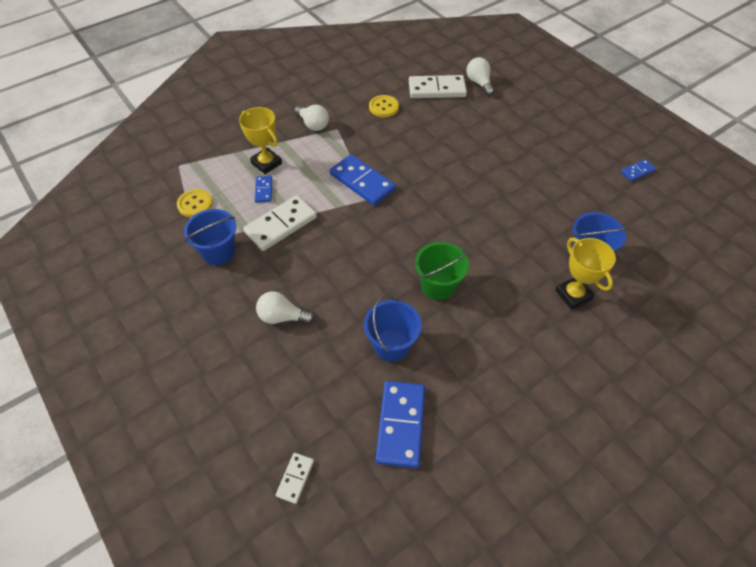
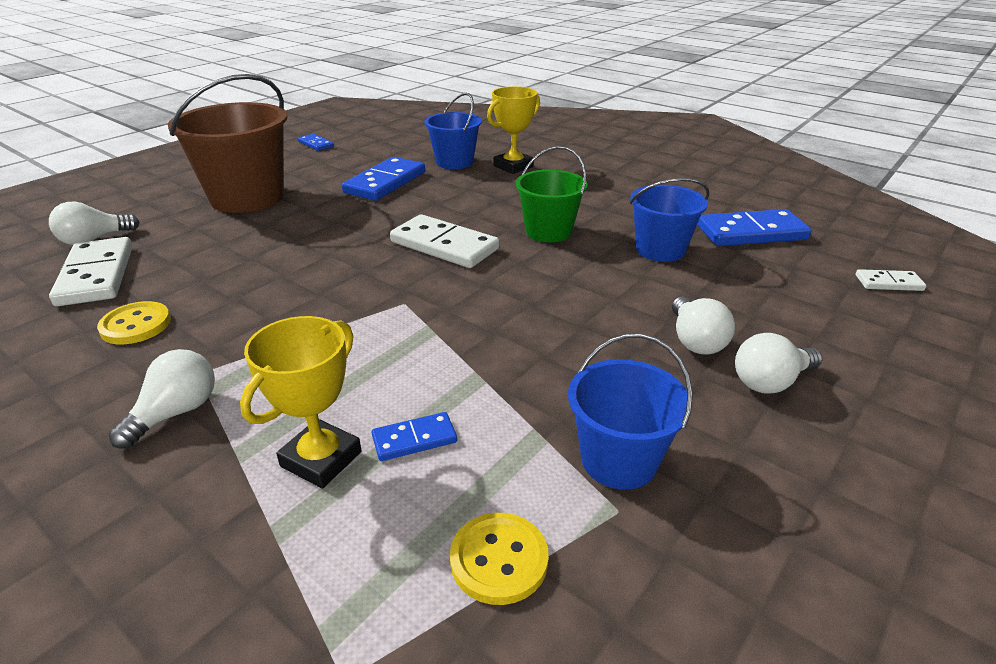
camera: 105 degrees left, 20 degrees down
white domino [243,195,317,251] -> white domino moved to [390,214,499,268]
blue domino [330,154,396,206] -> blue domino moved to [342,157,425,201]
none -> brown bucket [168,74,287,213]
none -> white light bulb [735,333,822,394]

